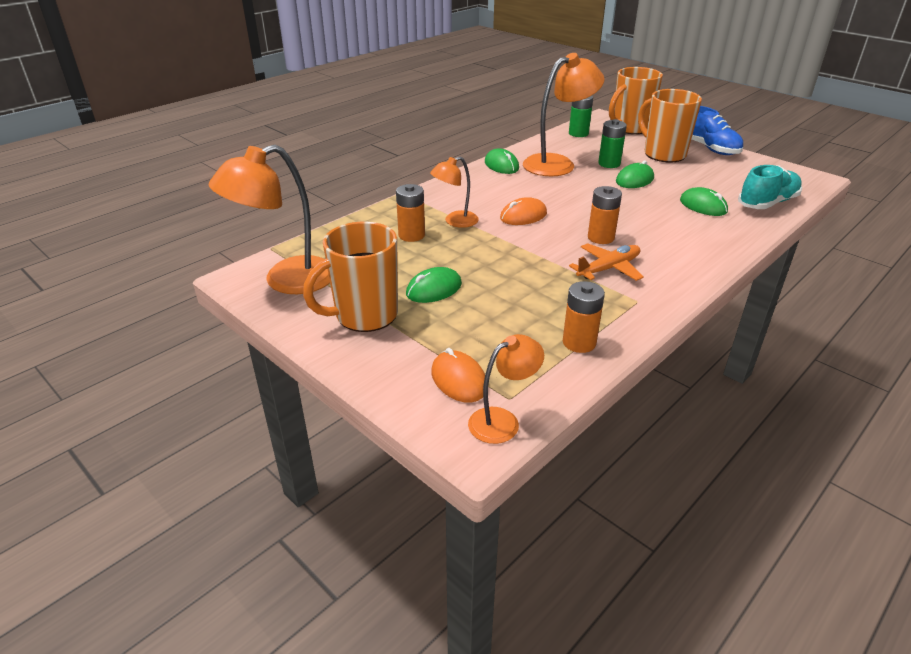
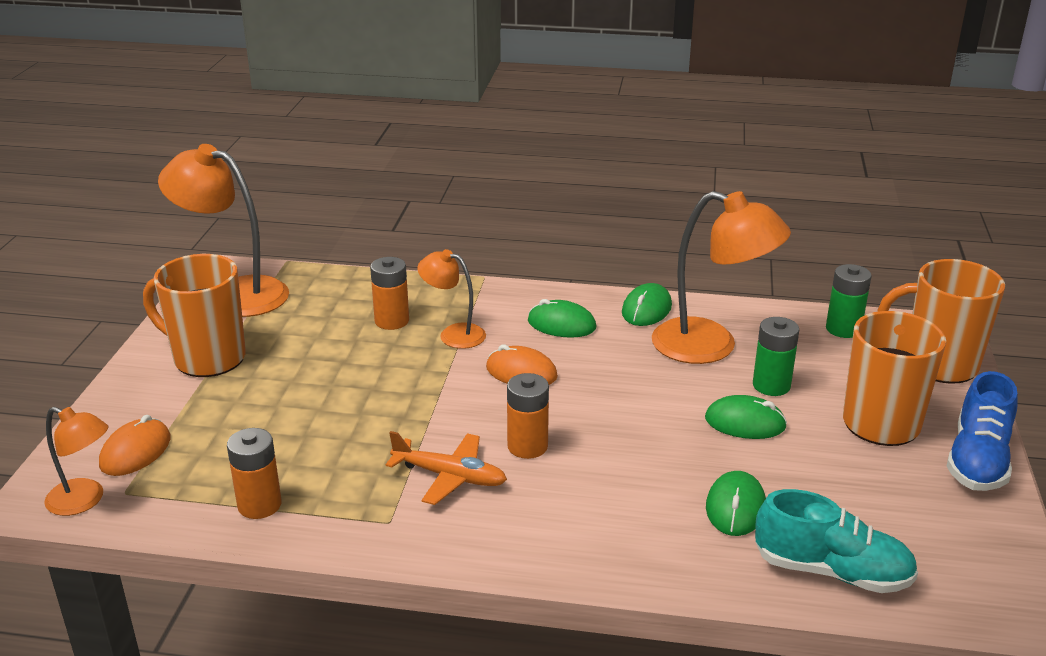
camera: 55 degrees right, 5 degrees down
green mouse [406,267,462,303] -> green mouse moved to [528,299,596,338]

